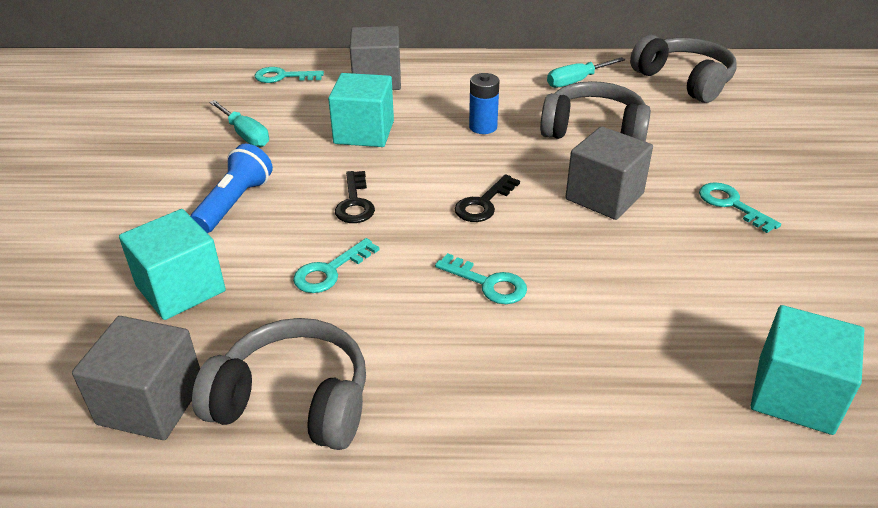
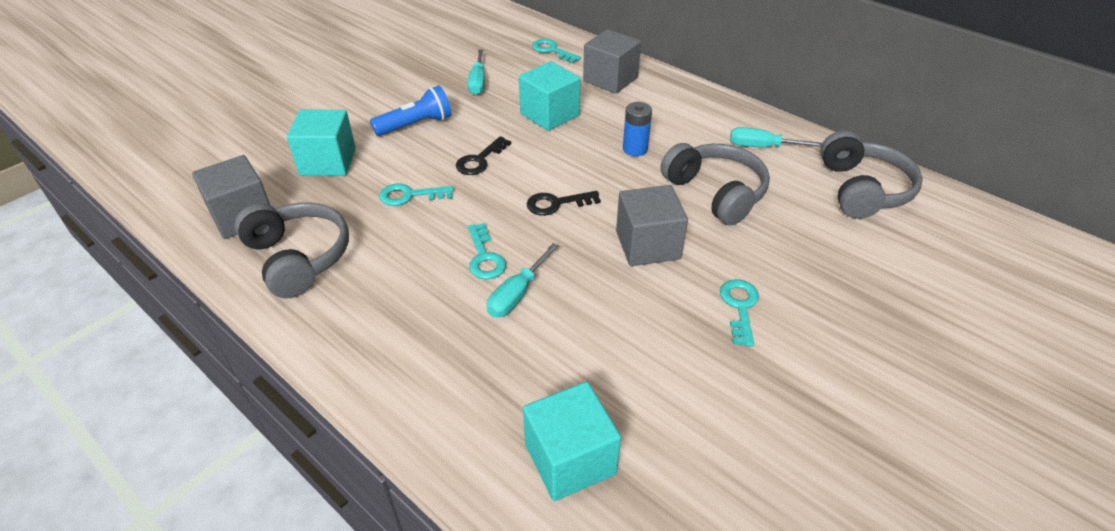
camera: 40 degrees right, 5 degrees up
none -> turquoise screwdriver [487,243,559,317]

